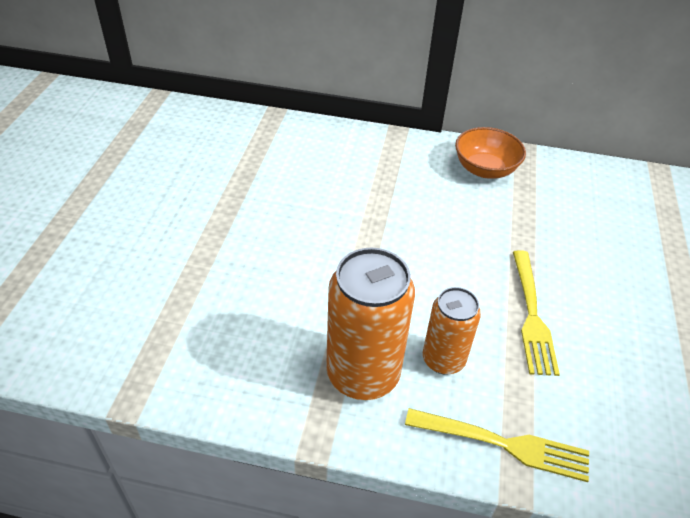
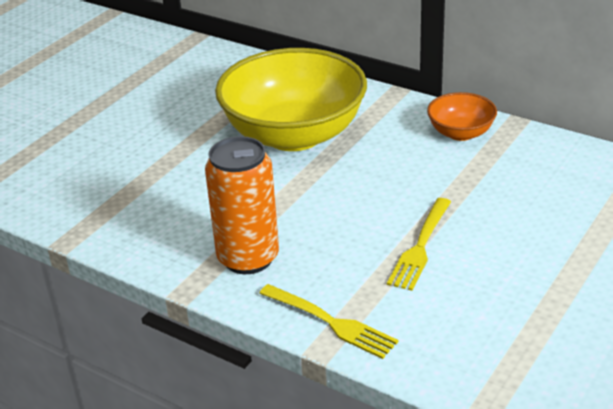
camera: 25 degrees right, 10 degrees down
orange can [423,287,481,375] -> none
none -> yellow bowl [215,48,367,151]

